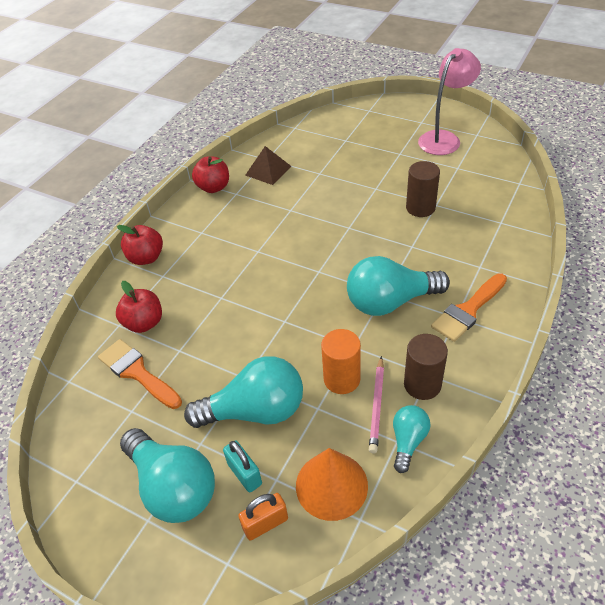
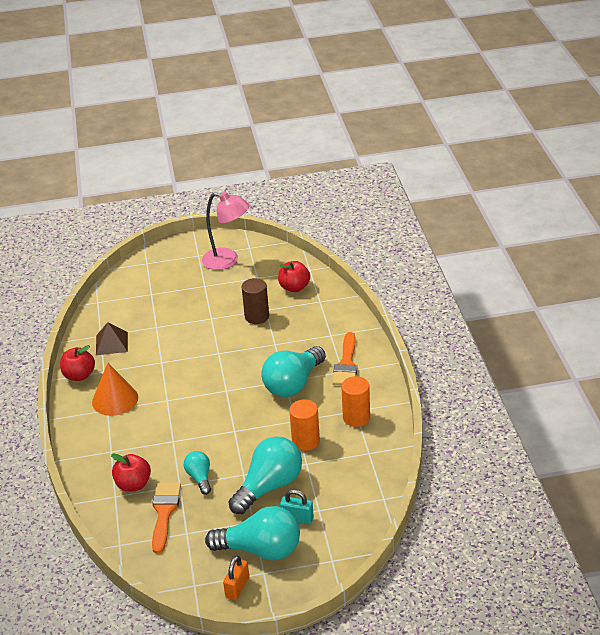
camera: 40 degrees left, 10 degrees down
orange brush [98,339,182,409] -> orange brush turned 90 degrees clockwise [152,483,181,554]
red apple [117,225,163,265] -> red apple moved to [278,261,310,292]
orange padlock [238,493,288,541] -> orange padlock moved to [223,556,249,600]
orange cone [296,448,368,521] -> orange cone moved to [92,363,138,416]
pink pencil [369,356,384,453] -> none
turquoise light bulb [393,405,431,473] -> turquoise light bulb moved to [184,451,211,495]
brown cylinder [404,334,448,400] -> orange cylinder [341,376,370,427]
pink lamp [418,48,481,155] -> pink lamp turned 105 degrees clockwise [202,192,249,270]

